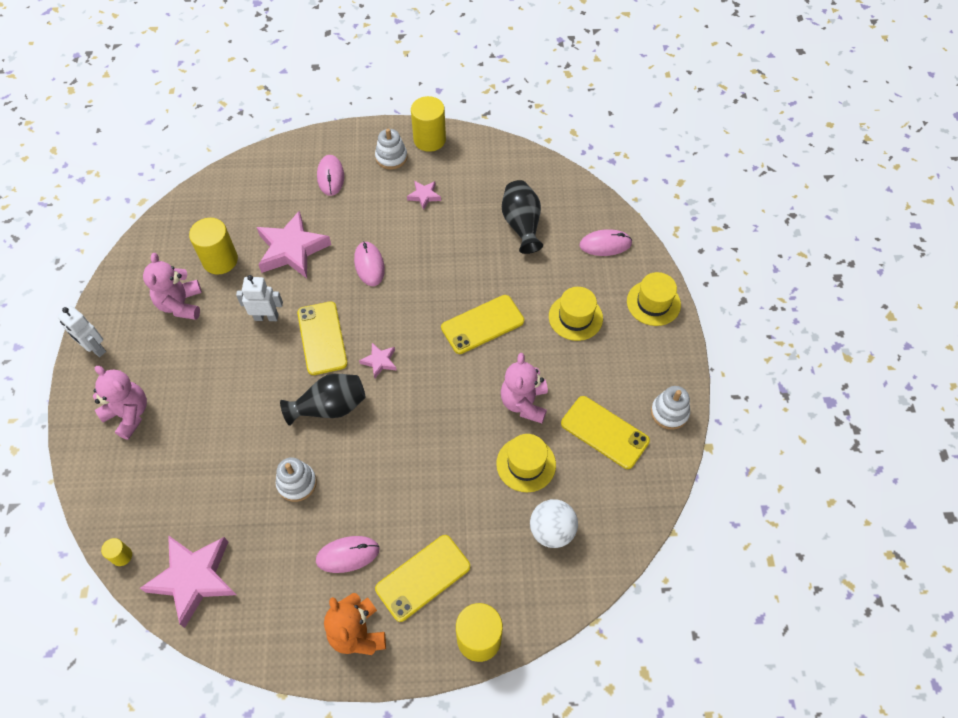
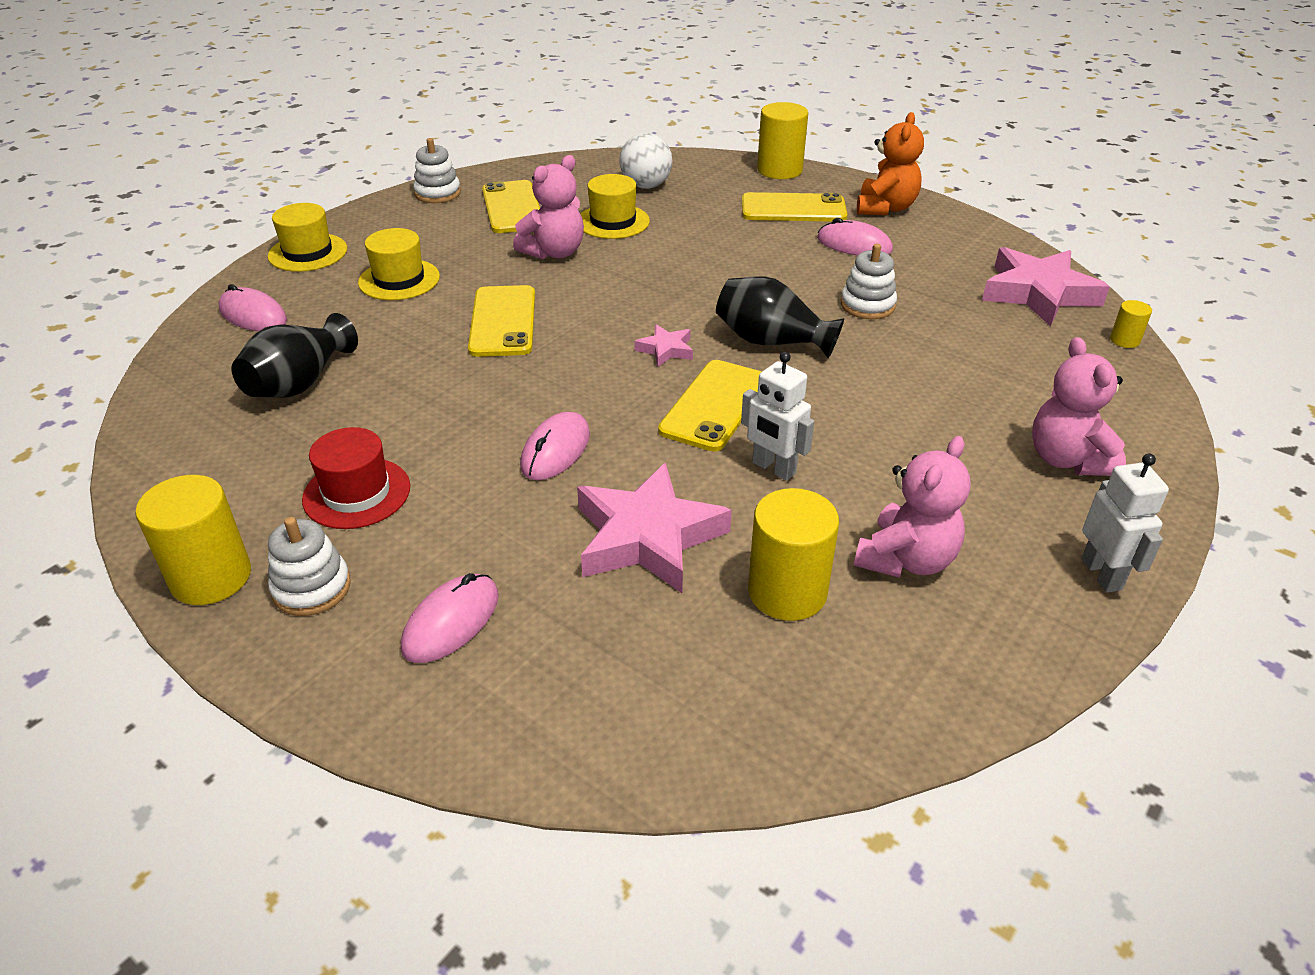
camera: 140 degrees left, 20 degrees down
pink star [407,181,441,210] -> red hat [302,427,410,529]
yellow phone [441,295,524,354] -> yellow phone turned 75 degrees clockwise [468,285,535,357]

